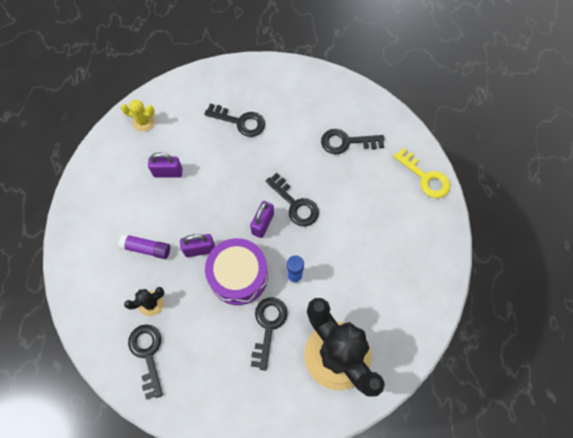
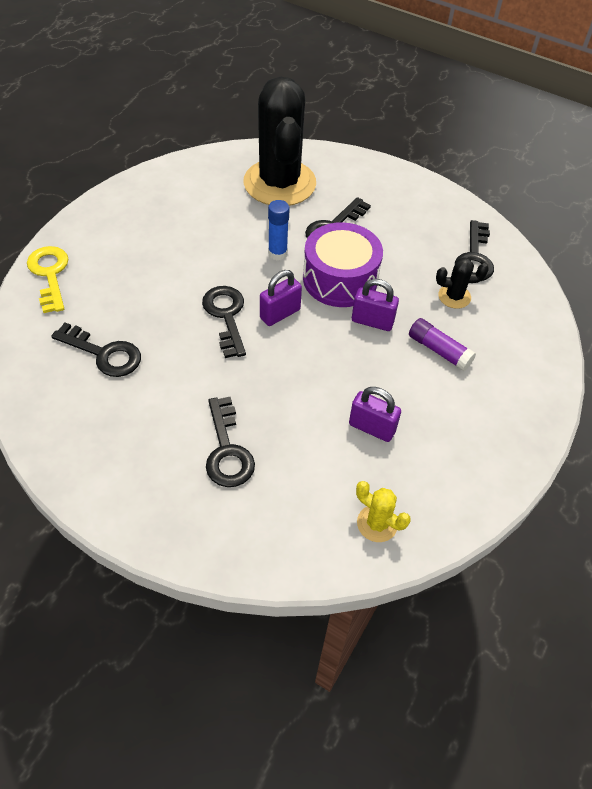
camera: 155 degrees left, 15 degrees down
black key [204,104,265,137] -> black key turned 150 degrees counterclockwise [206,397,255,487]

